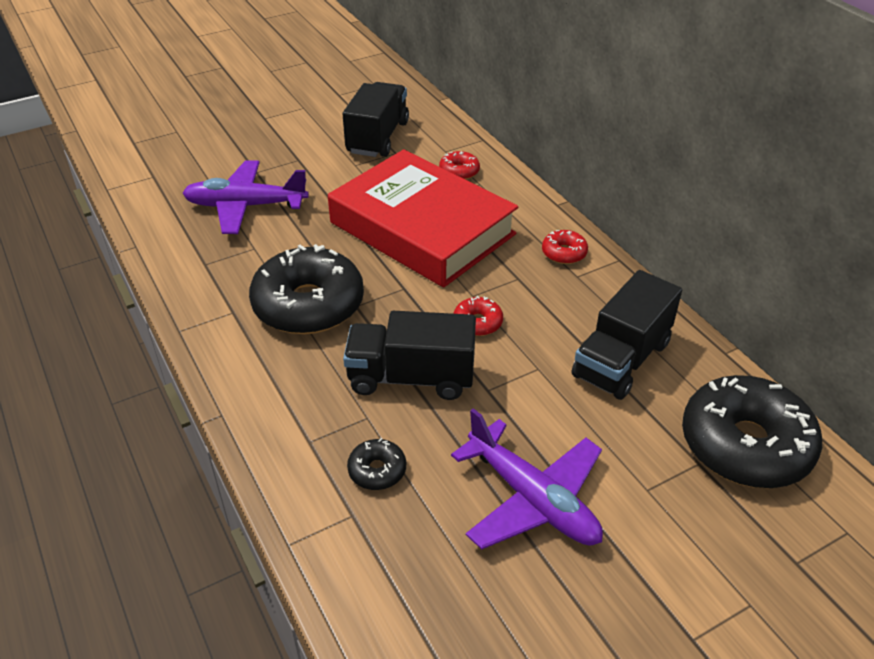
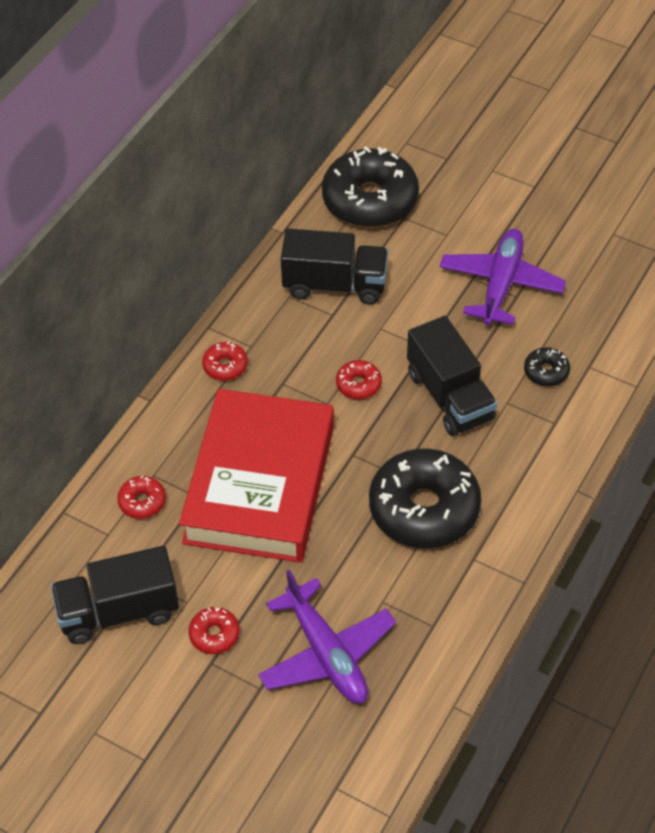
camera: 120 degrees left, 10 degrees up
none -> red donut [188,607,240,654]

